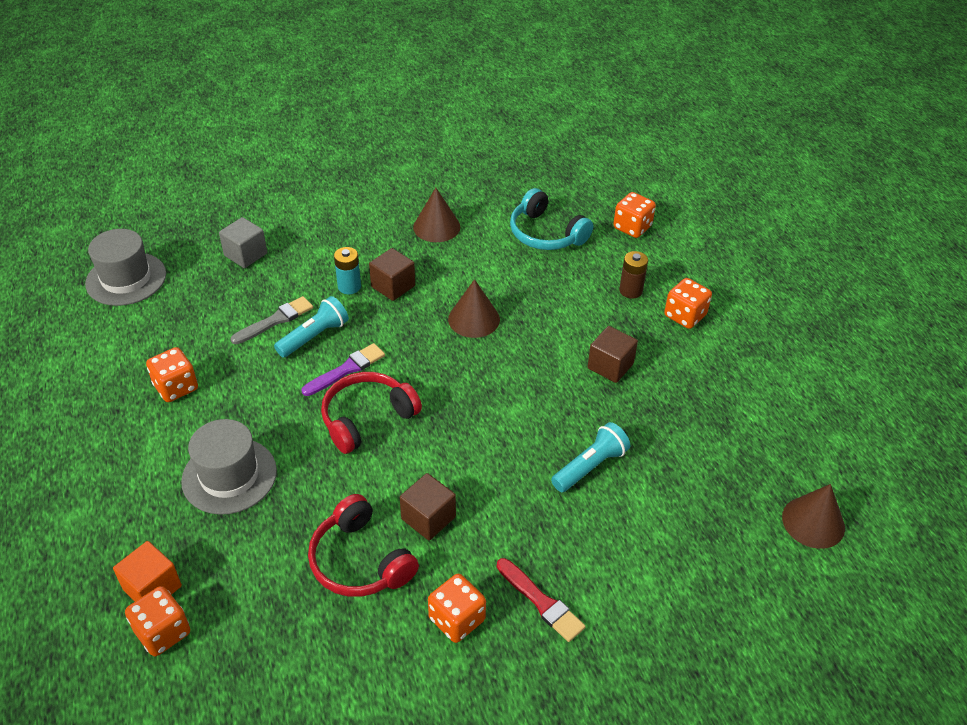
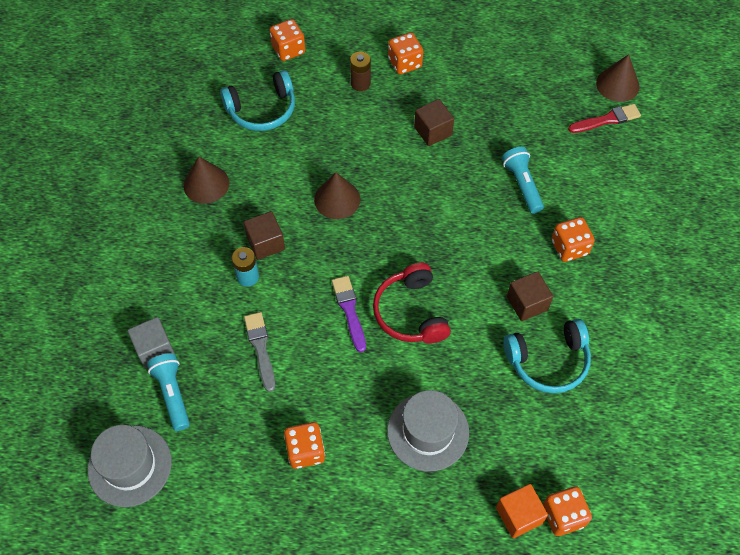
camera: 65 degrees left, 15 degrees up
turquoise flashlight [274,296,349,358] -> turquoise flashlight moved to [147,353,190,431]
red headphones [308,494,419,597] -> turquoise headphones [503,319,591,393]
orange dice [428,574,486,643] -> orange dice moved to [551,217,595,262]
red brush [497,558,585,642] -> red brush moved to [568,104,641,133]

